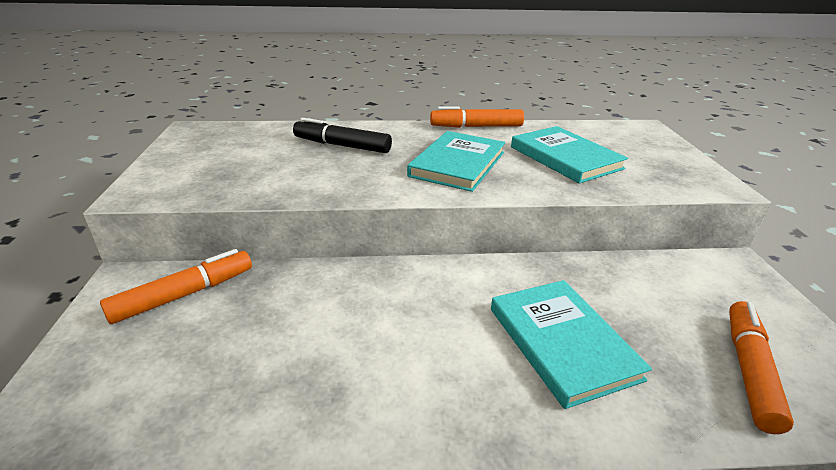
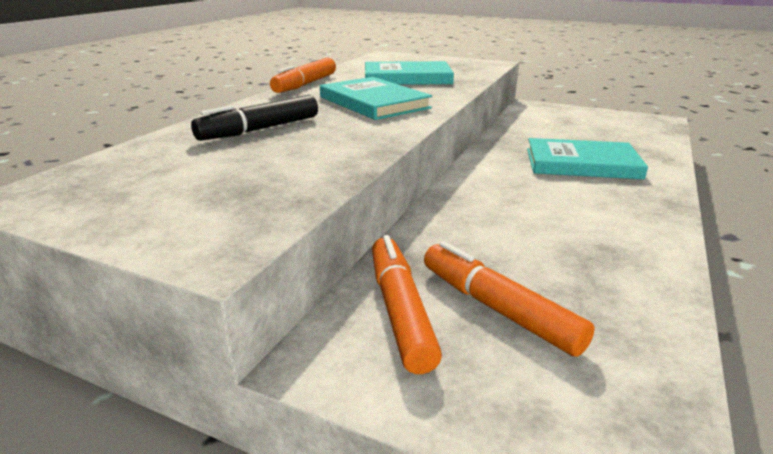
camera: 60 degrees left, 5 degrees down
orange marker [729,301,794,434] -> orange marker moved to [424,241,595,357]

